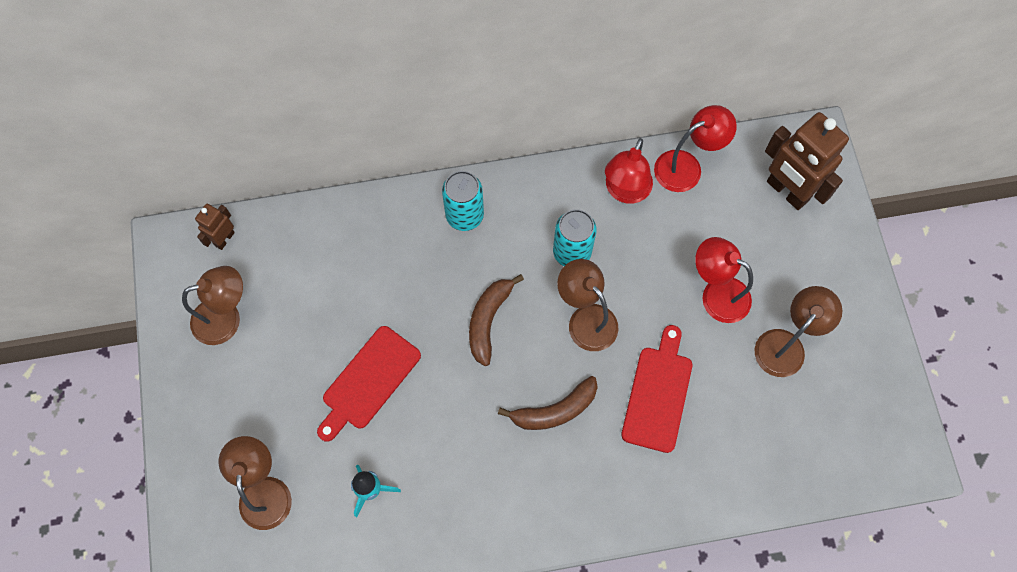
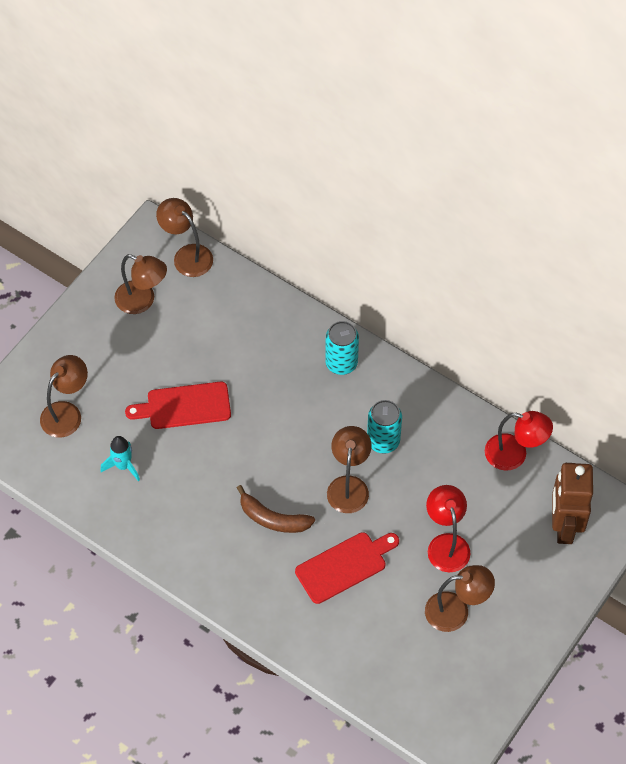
camera: 45 degrees right, 10 degrees down
brown robot [195,204,235,250] -> brown lamp [156,198,213,277]
brown banana [469,274,524,366] -> none
red lamp [605,138,653,204] -> none

